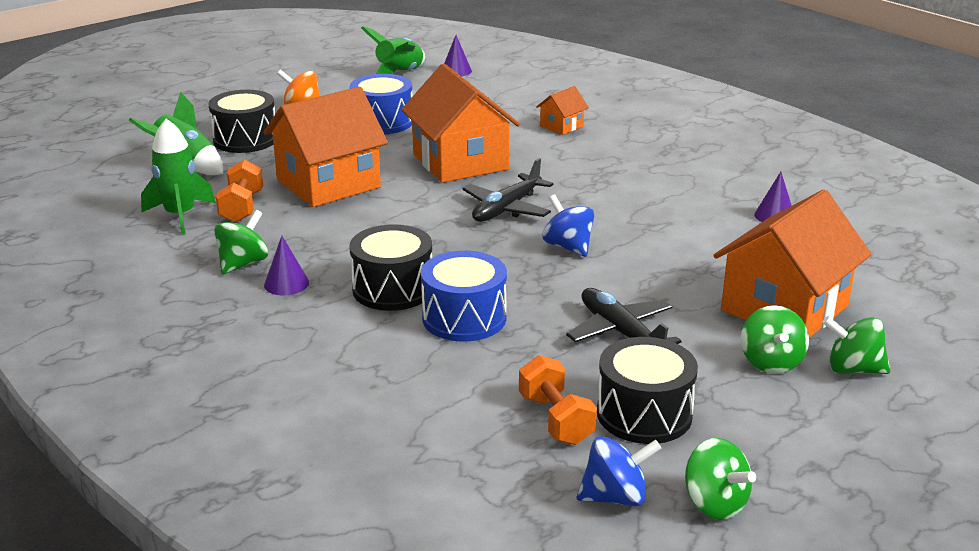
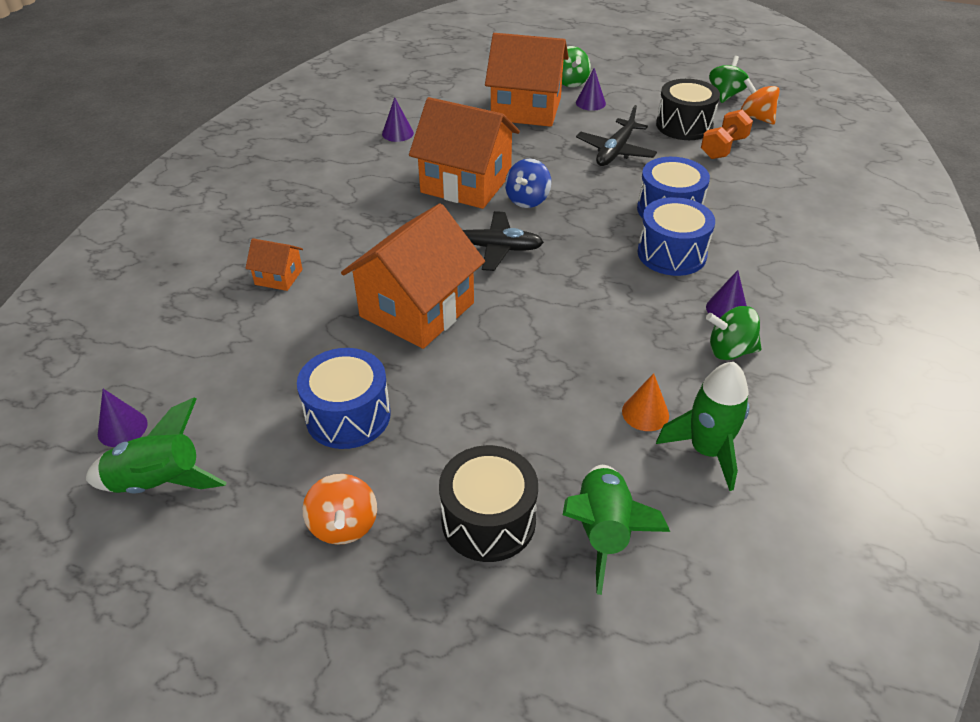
camera: 120 degrees left, 15 degrees up
orange dumbbell [216,160,263,223] -> orange cone [622,373,669,431]
orange house [264,87,388,207] -> orange house moved to [409,97,520,209]
black drum [349,224,432,311] -> blue drum [637,197,715,276]
blue spinning top [577,436,661,506] -> orange spinning top [741,78,780,125]
green spinning top [741,305,809,374] -> purple cone [576,68,606,111]

